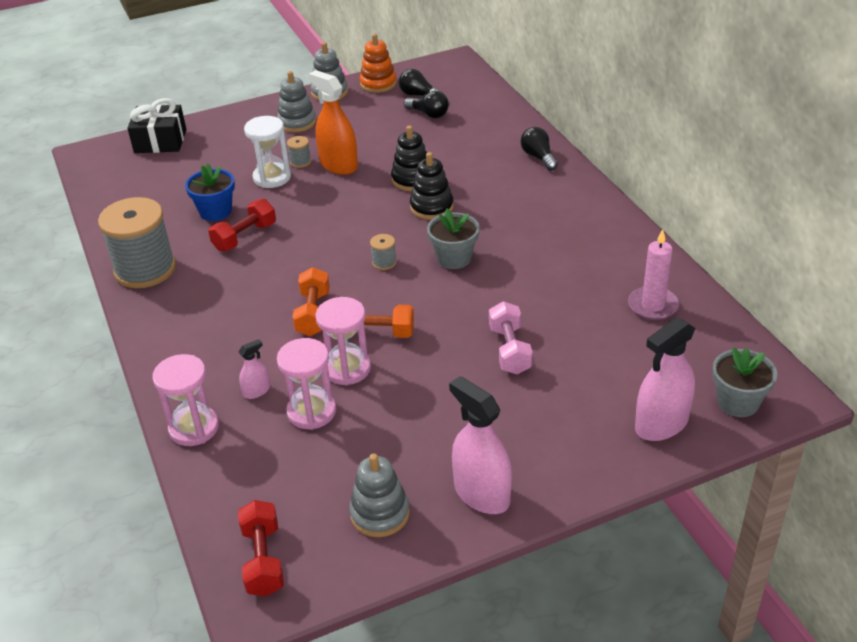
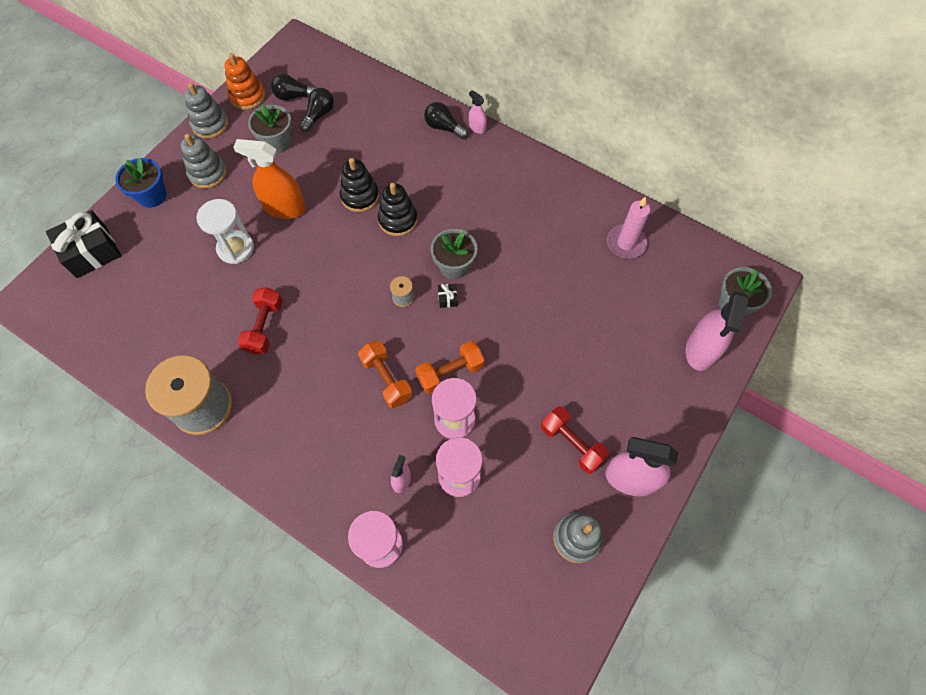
camera: 35 degrees left, 25 degrees up
blue flower pot [185,164,235,221] -> blue flower pot moved to [115,158,167,208]
red dumbbell [238,500,284,597] -> red dumbbell moved to [541,406,610,474]
grey spool [287,136,311,168] -> none
black light bulb [404,91,449,118] -> black light bulb turned 60 degrees counterclockwise [300,88,334,132]
pink dumbbell [489,301,533,375] -> none
none -> grey flower pot [248,104,292,154]
none -> black gift [438,284,458,308]
none -> pink spray bottle [469,90,487,134]

